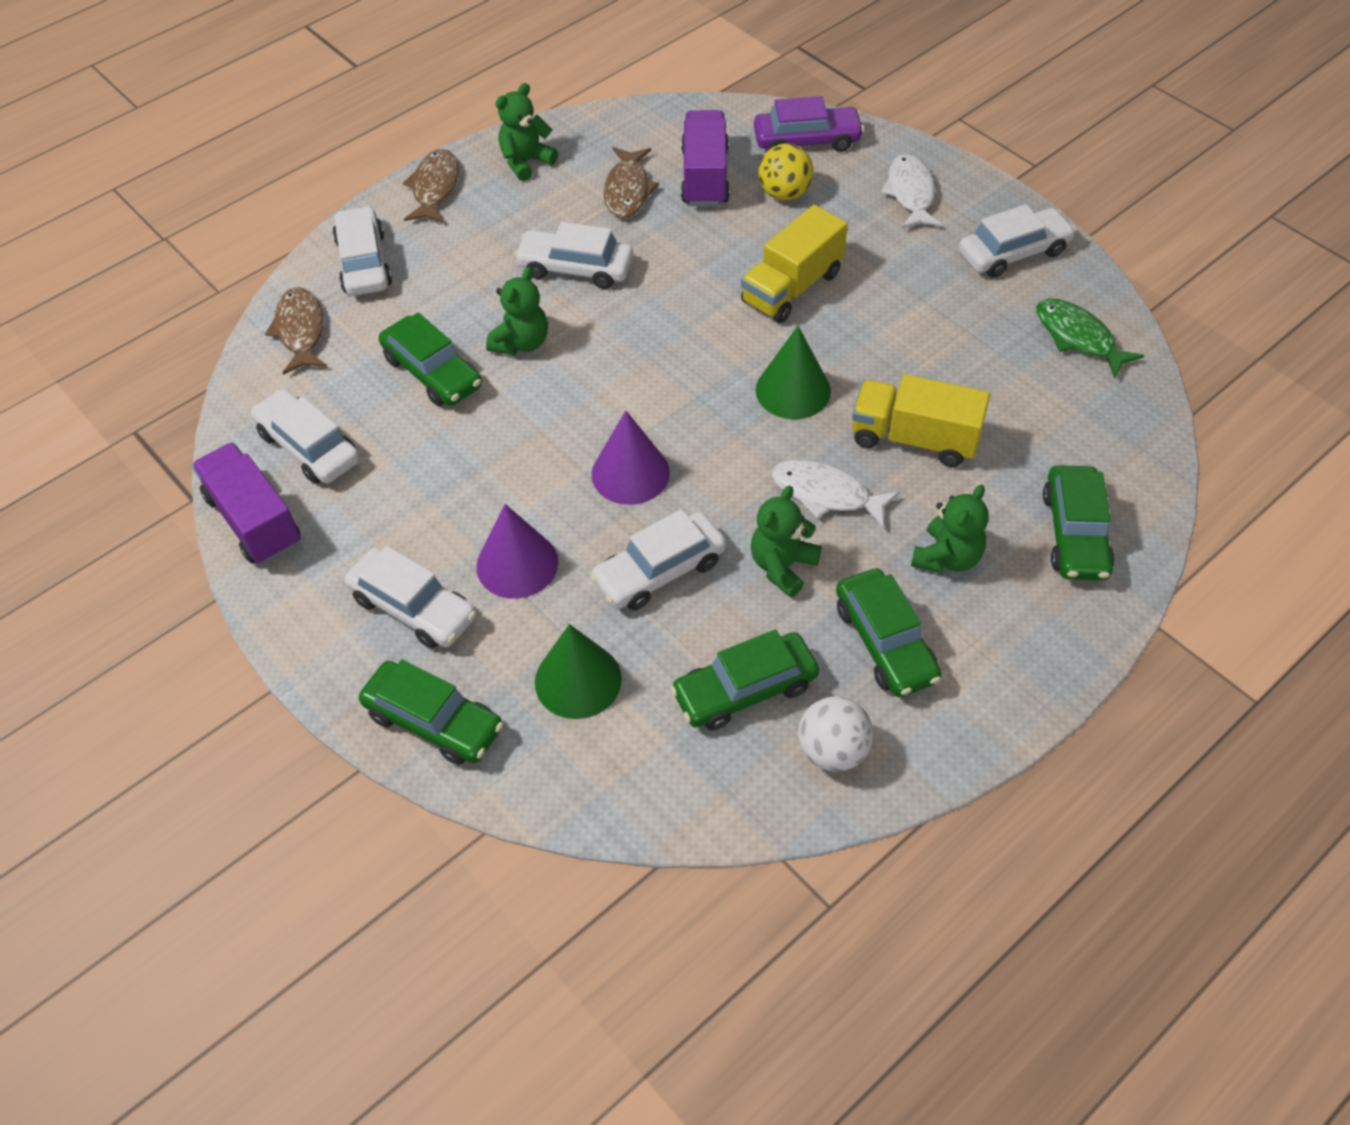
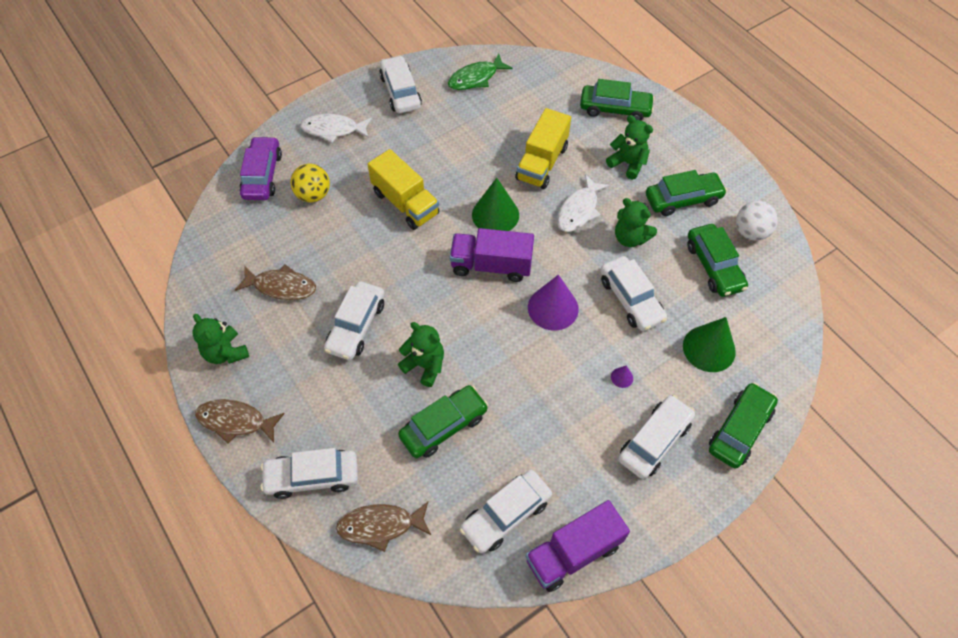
camera: 85 degrees left, 5 degrees up
purple cone [476,504,558,599] -> purple cone [611,365,633,388], size x0.42
purple truck [681,110,730,206] -> purple truck moved to [450,228,534,282]

